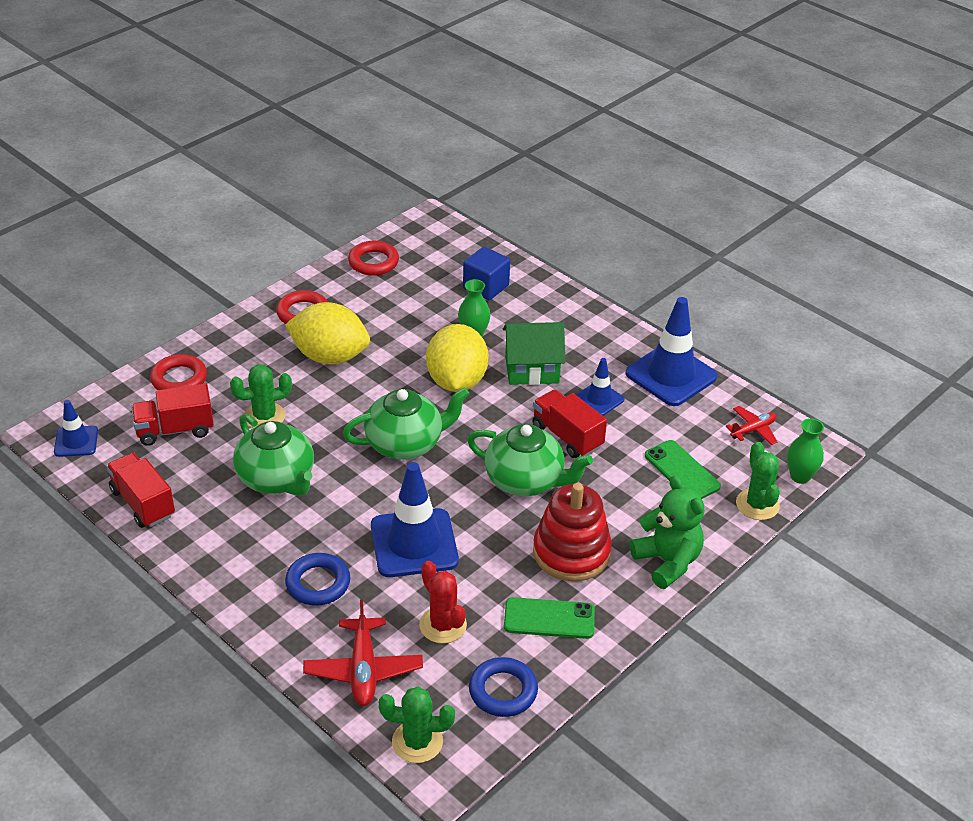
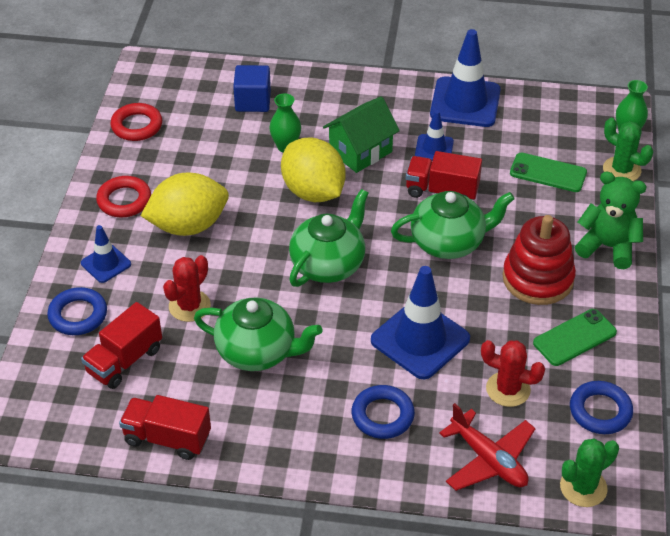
camera: 35 degrees left, 5 degrees up
blue traffic cone [54,400,98,457] -> blue traffic cone moved to [81,225,131,283]
red ring [150,354,207,390] -> blue ring [47,287,107,335]
green cactus [230,364,292,428] -> red cactus [163,255,211,322]
red plane [726,406,777,445] -> none

